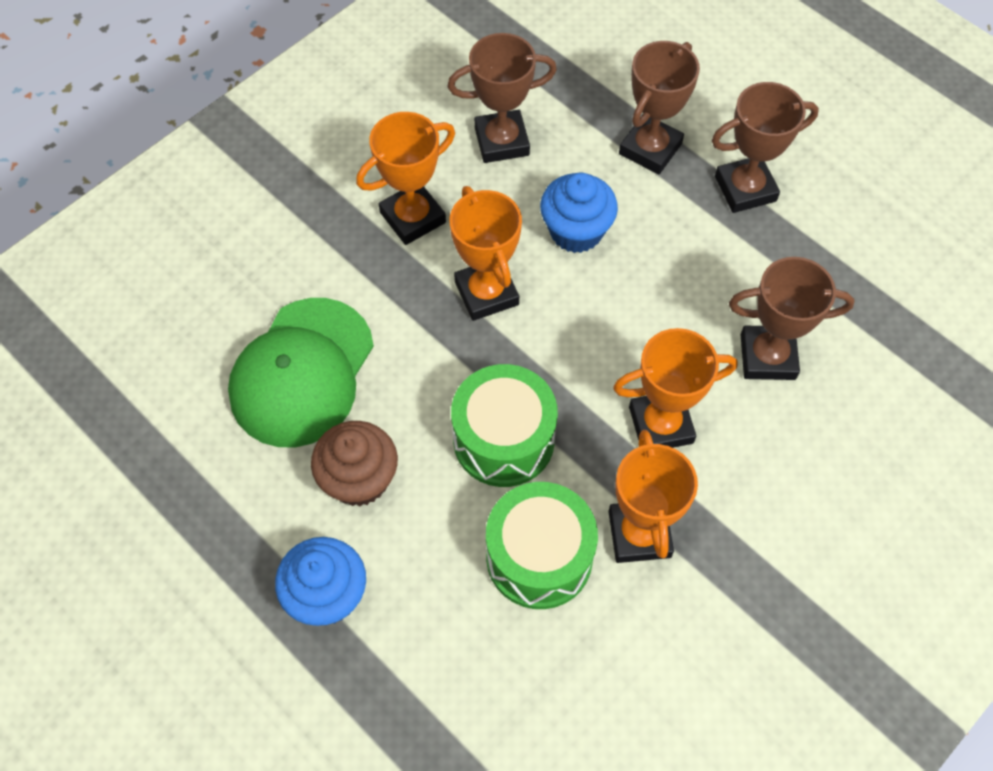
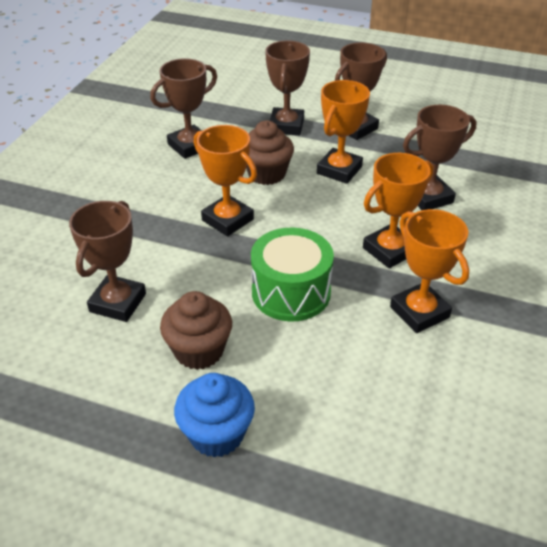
camera: 25 degrees left, 20 degrees down
green cap [228,298,374,447] -> brown trophy [69,201,146,322]
orange trophy [356,112,455,245] -> orange trophy moved to [317,80,370,184]
green drum [486,482,598,609] -> none
blue cupcake [540,173,618,253] -> brown cupcake [246,121,294,185]

